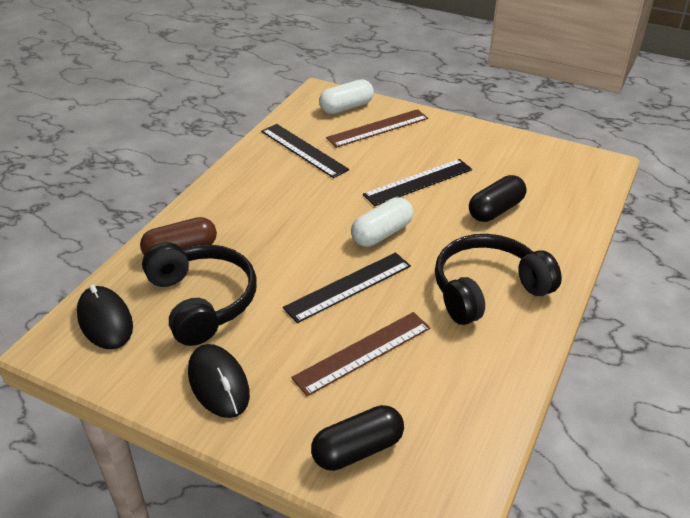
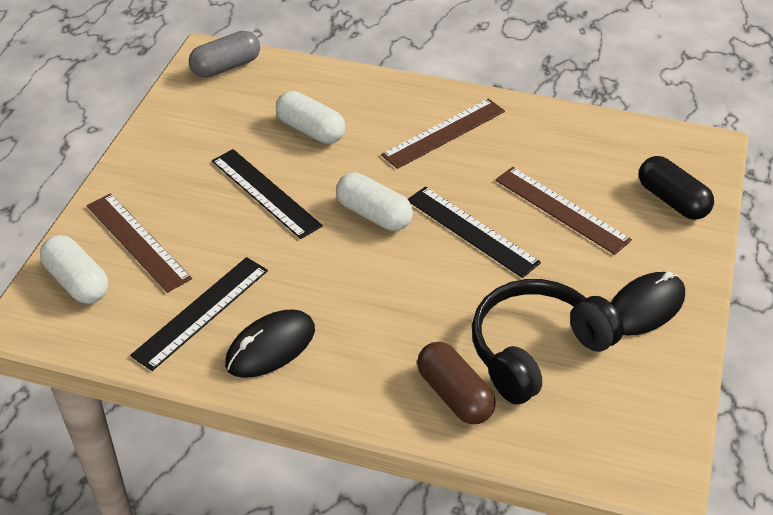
camera: 100 degrees left, 5 degrees up
black mouse [77,284,133,350] -> black mouse moved to [225,309,315,378]
black headphones [435,234,562,325] -> brown ruler [381,99,505,169]
black capsule [469,175,527,222] -> white capsule [276,91,345,144]
none -> grey capsule [189,31,260,78]

